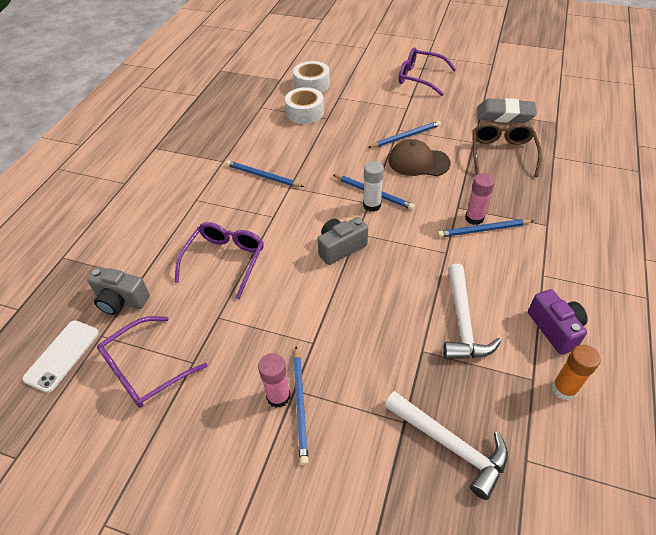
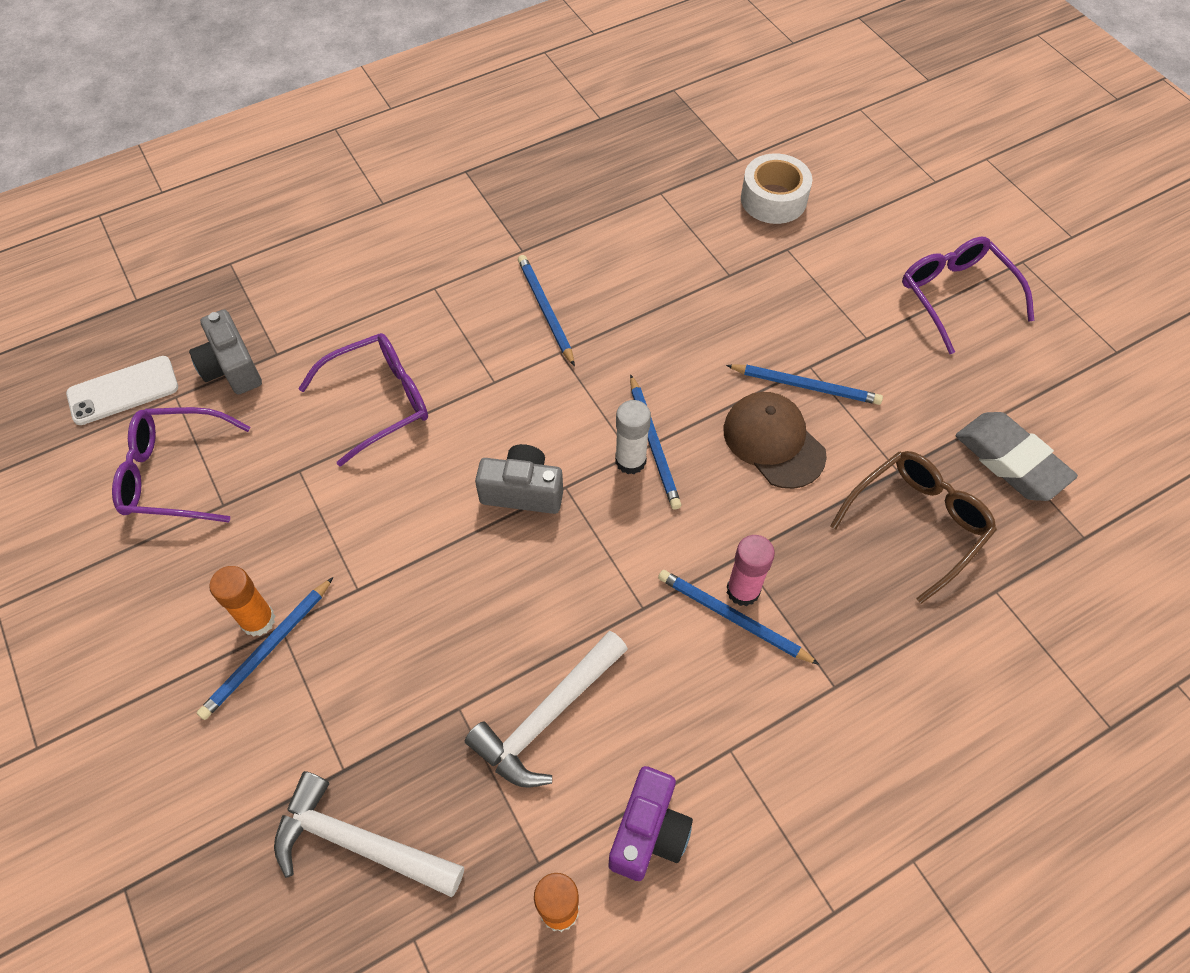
camera: 40 degrees right, 10 degrees up
pink glue stick [258,353,290,408] -> orange glue stick [209,566,275,637]
white tape [285,87,324,124] -> none
white hammer [385,391,508,500] -> white hammer turned 120 degrees clockwise [274,771,464,897]

